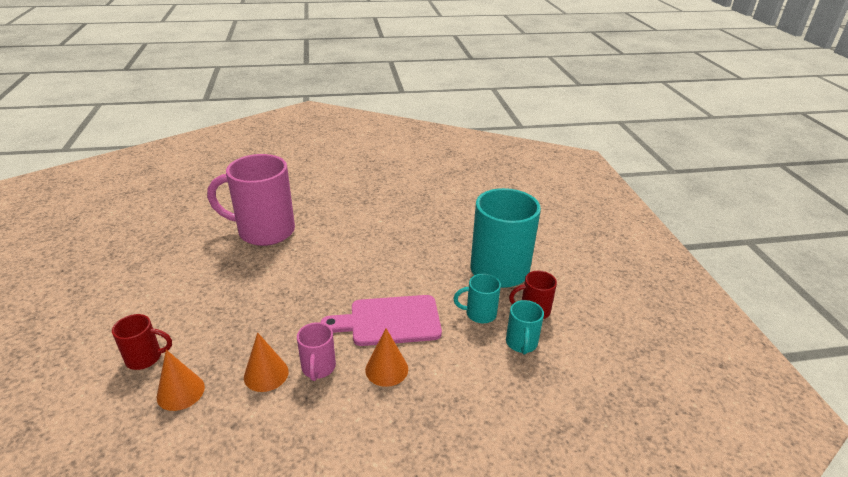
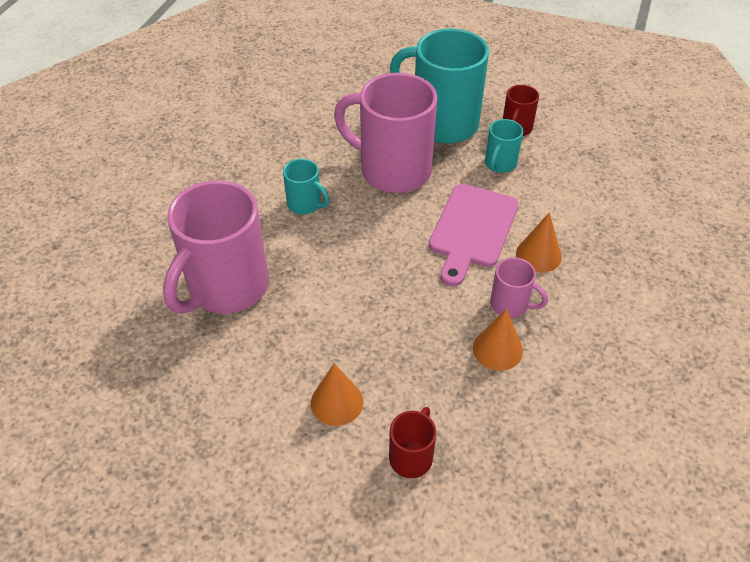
camera: 60 degrees left, 15 degrees up
orange cone [157,350,205,411] -> orange cone moved to [311,363,363,426]
turquoise mug [506,300,544,354] -> turquoise mug moved to [283,159,330,214]
none -> pink mug [334,73,438,193]

